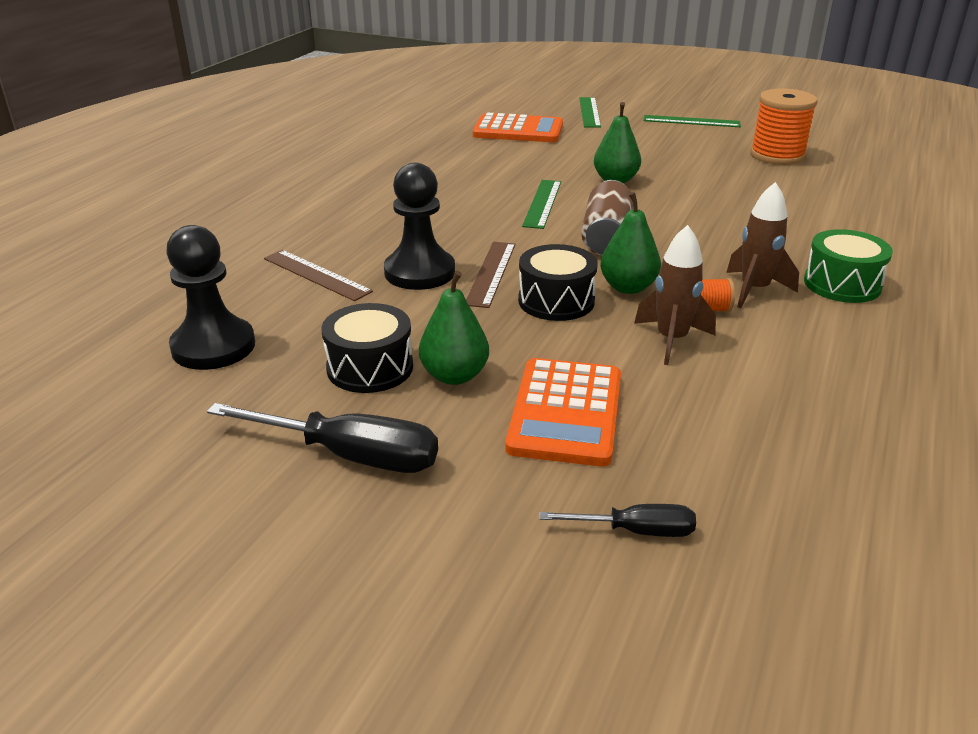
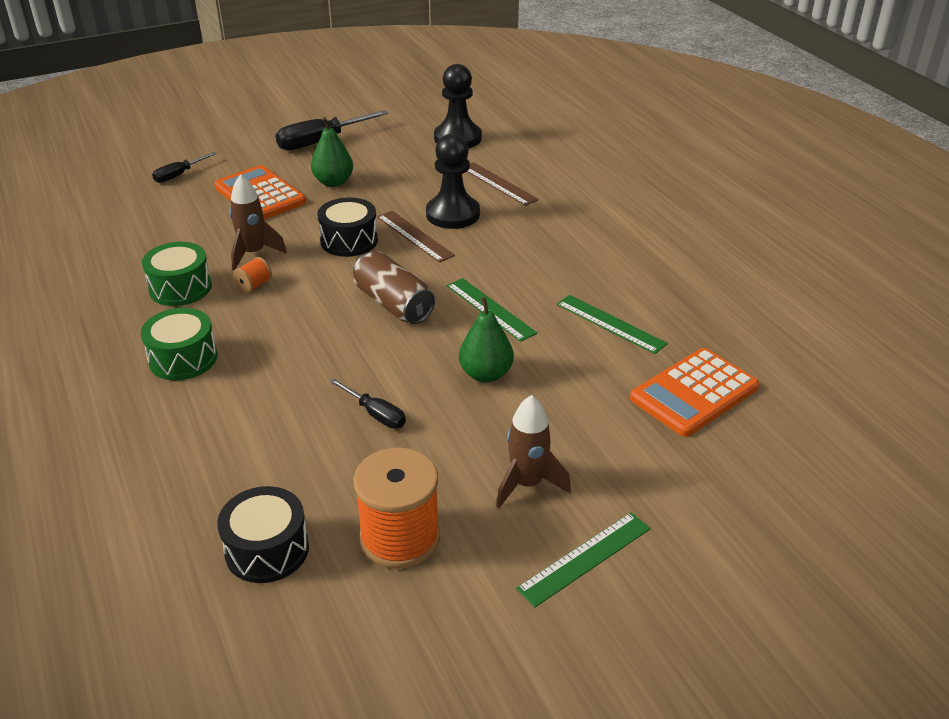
camera: 130 degrees right, 5 degrees up
brown ruler [264,250,373,301] -> brown ruler turned 60 degrees clockwise [467,162,539,206]
black drum [322,303,413,393] -> black drum moved to [217,486,309,583]
green ruler [579,97,601,128] -> green ruler moved to [557,295,668,354]
green pear [600,192,661,294] -> none
brown rocket [726,182,799,308] -> brown rocket moved to [496,395,571,508]
none -> green drum [142,242,212,306]
none -> black screwdriver [329,378,406,429]

